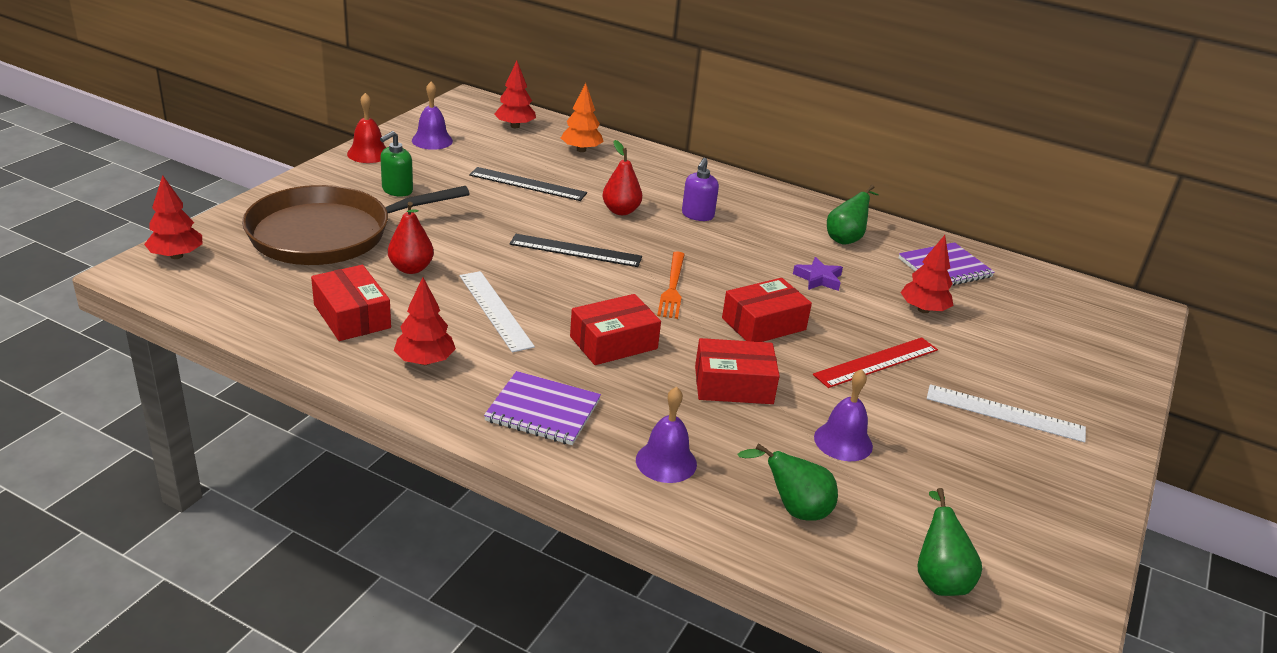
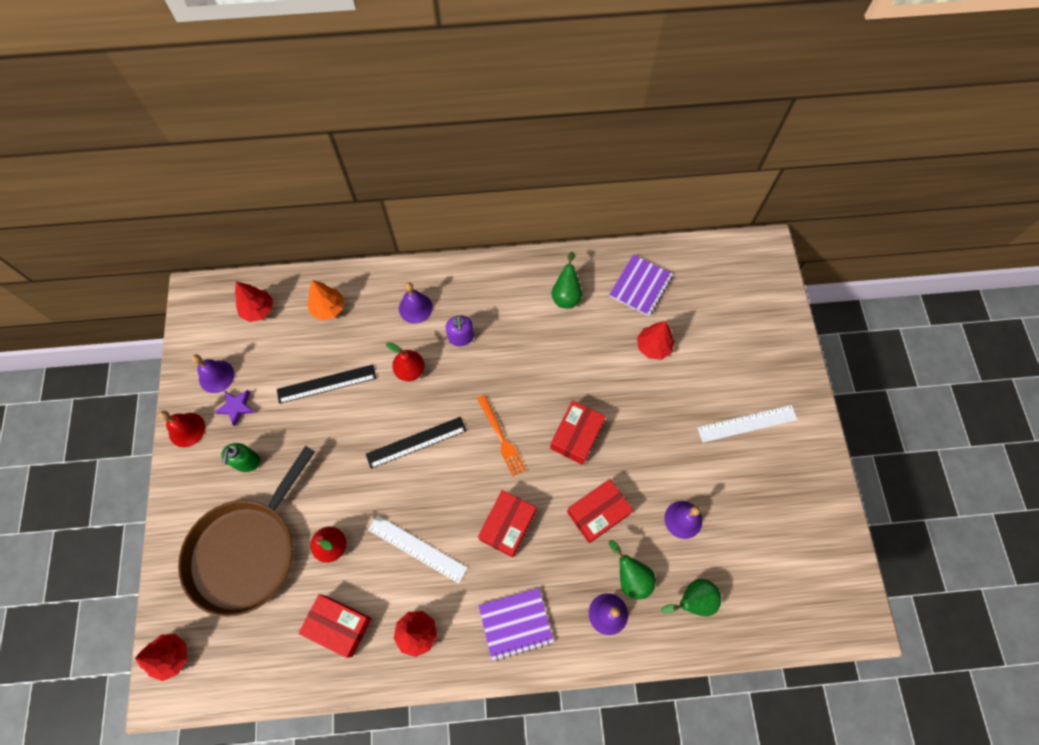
camera: 30 degrees left, 35 degrees up
purple star [793,257,843,291] -> purple star moved to [215,390,255,426]
red ruler [813,337,938,388] -> none
green pear [918,488,982,596] -> green pear moved to [609,540,656,599]
none -> purple bell [399,282,433,324]

